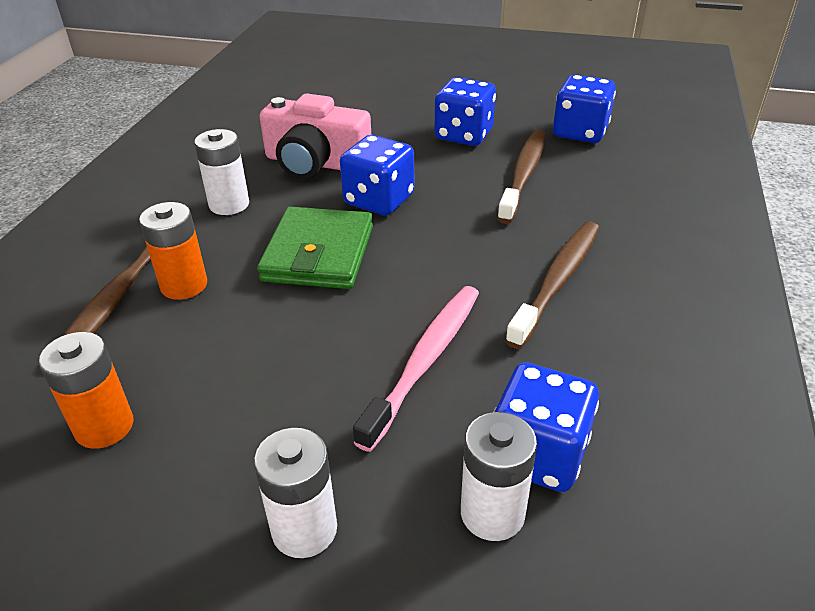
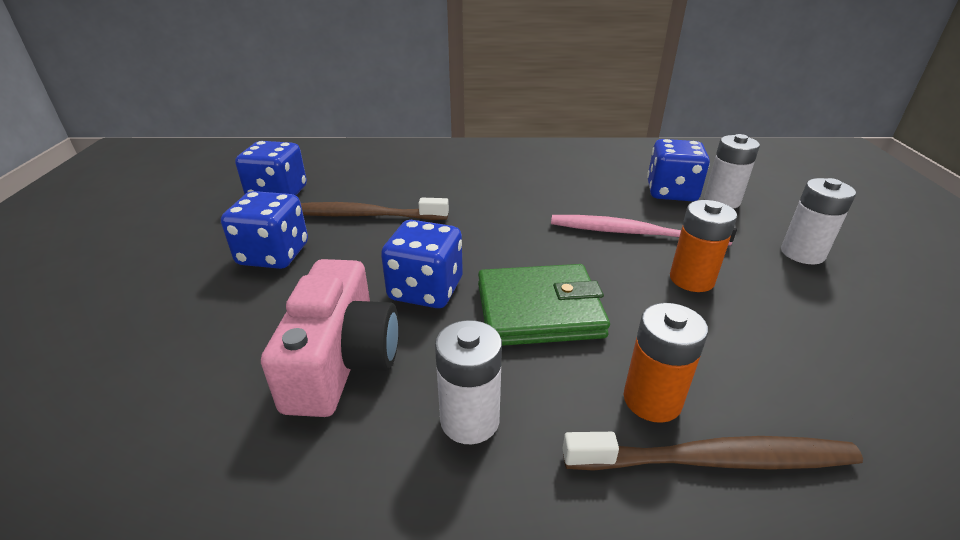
camera: 105 degrees left, 5 degrees down
orange battery [39,332,133,449] -> orange battery moved to [670,200,737,292]
brown toothbrush [505,222,599,349] -> none

